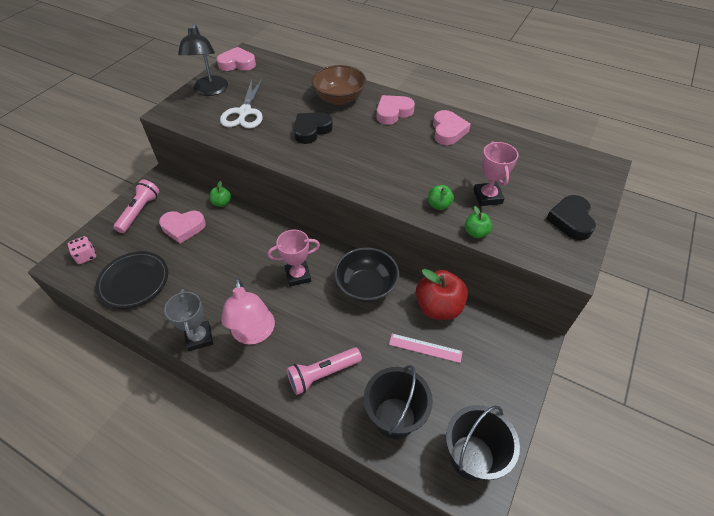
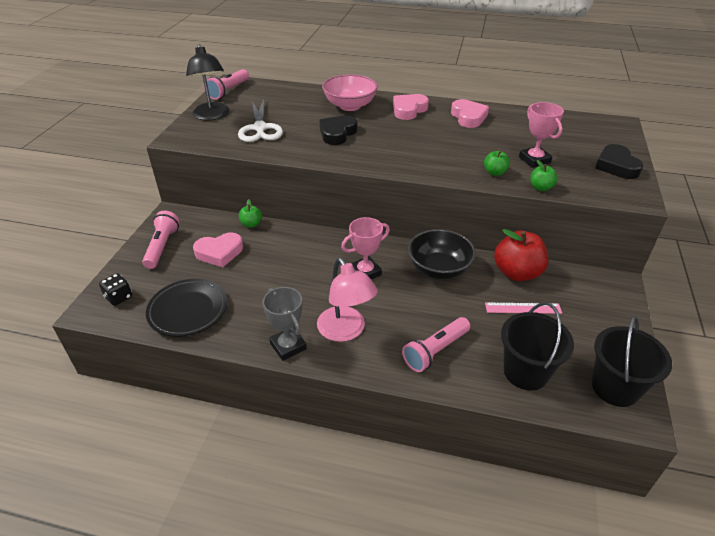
camera: 15 degrees left, 10 degrees down
pink dice [67,236,96,264] -> black dice [99,273,132,306]
pink heart [217,47,256,71] -> pink flashlight [204,69,249,100]
brown bowl [311,65,366,105] -> pink bowl [322,74,378,111]

